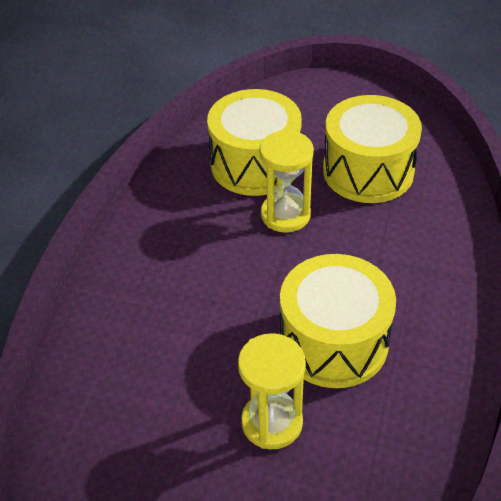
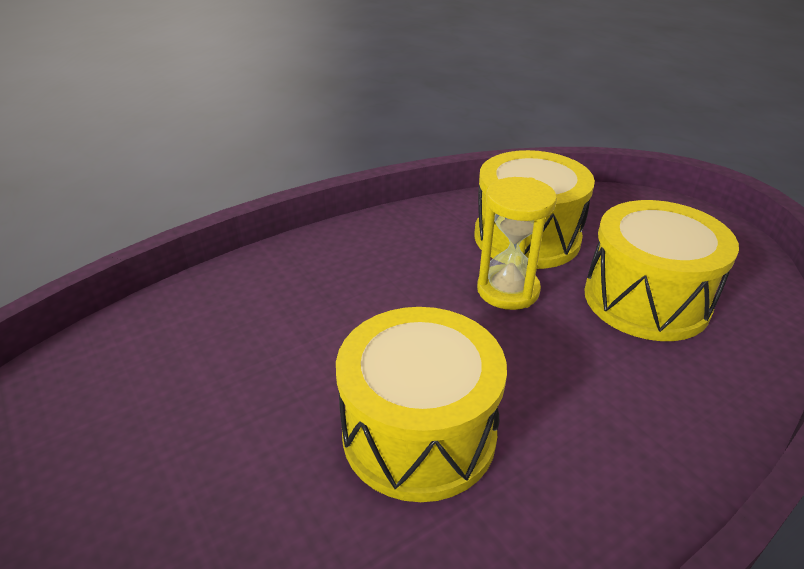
camera: 40 degrees right, 10 degrees down
yellow hourglass [238,333,306,450] -> none

